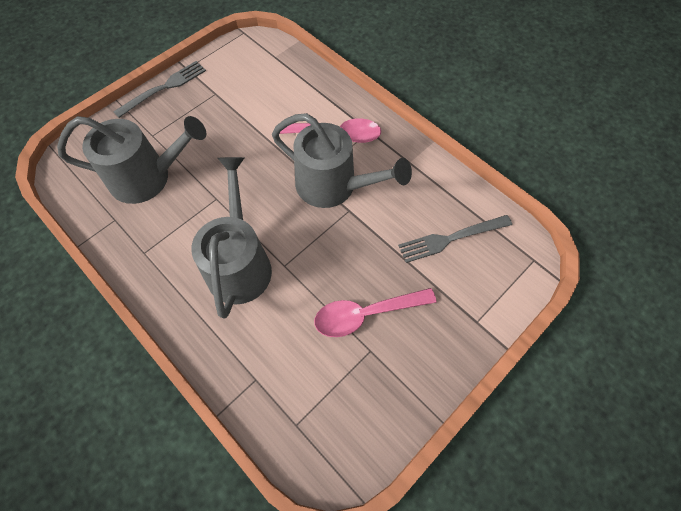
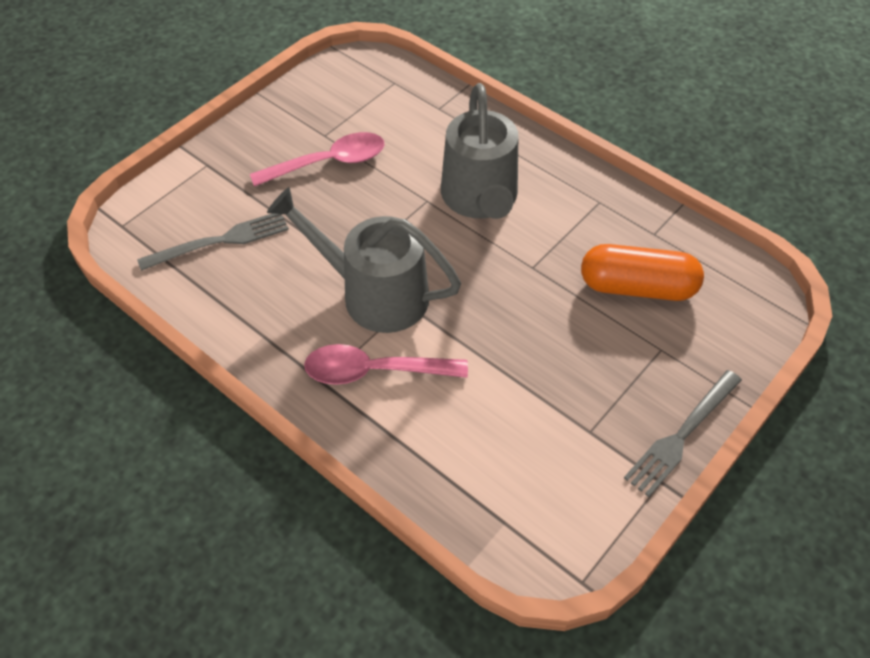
camera: 175 degrees right, 10 degrees down
grey watering can [57,116,206,204] -> orange capsule [581,244,704,301]

